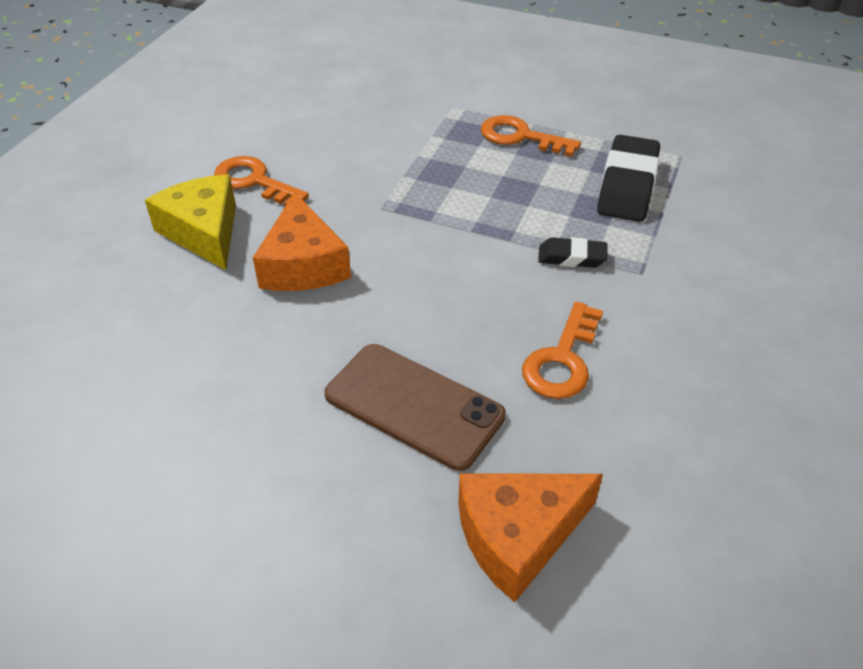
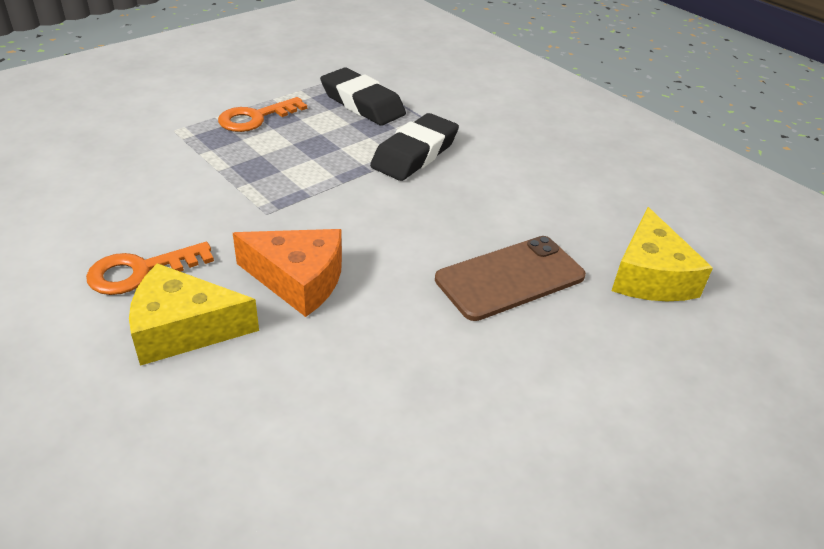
camera: 65 degrees left, 5 degrees down
orange cheese [458,473,603,602] -> yellow cheese [612,207,713,301]
orange key [522,302,603,399] -> none
black eraser [538,237,608,268] -> black eraser [370,113,459,181], size x1.83

